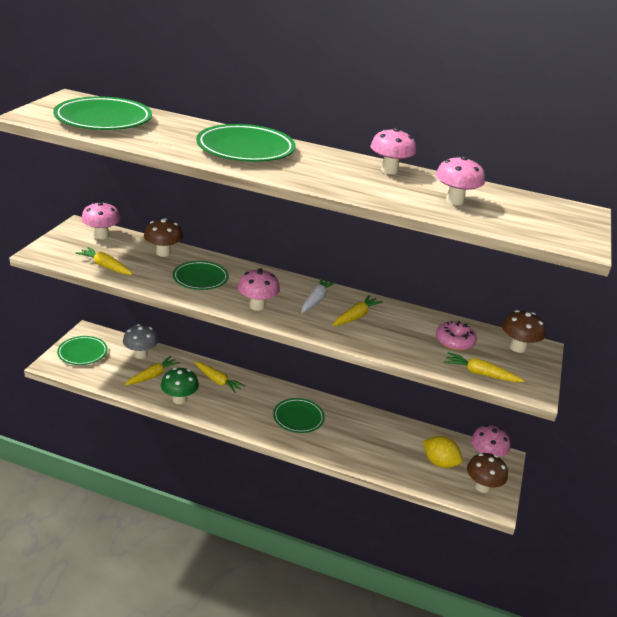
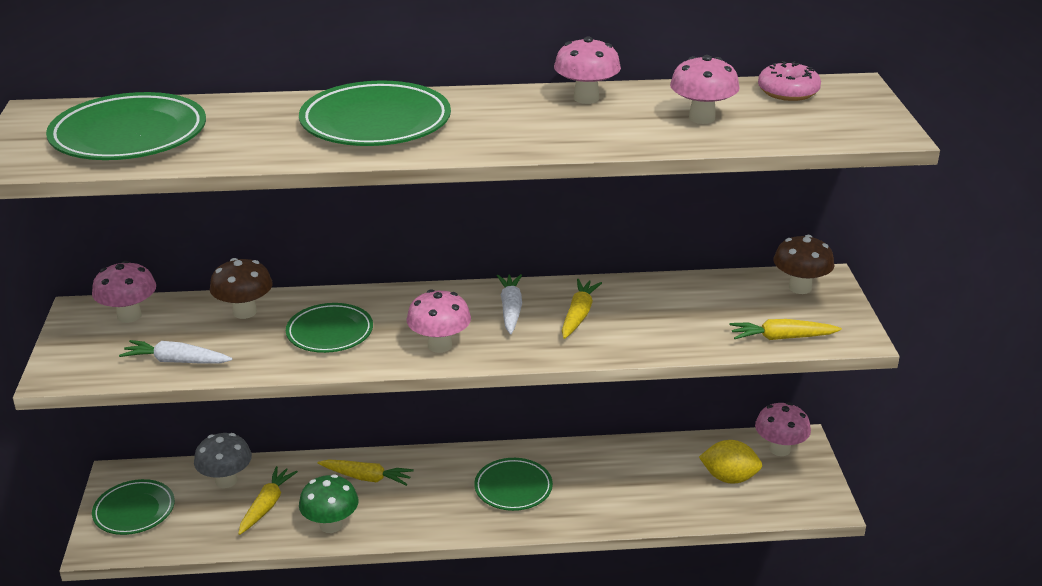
camera: 20 degrees left, 0 degrees up
yellow carrot [76,247,133,275] -> white carrot [119,340,233,364]
pink donut [436,321,477,351] -> pink donut moved to [758,61,821,101]
brown mushroom [467,453,508,493] -> none

